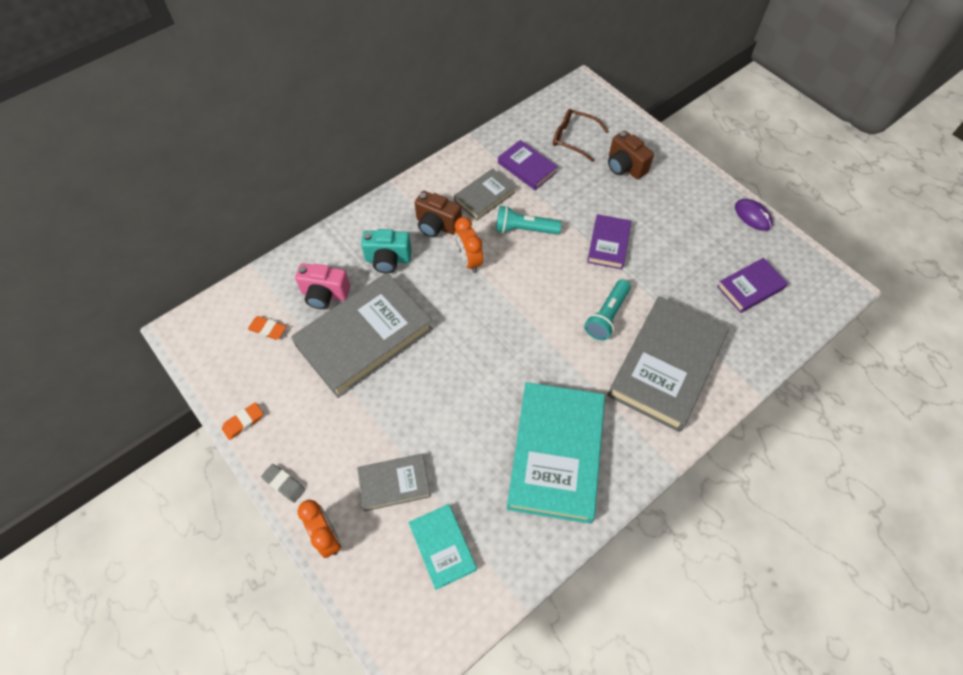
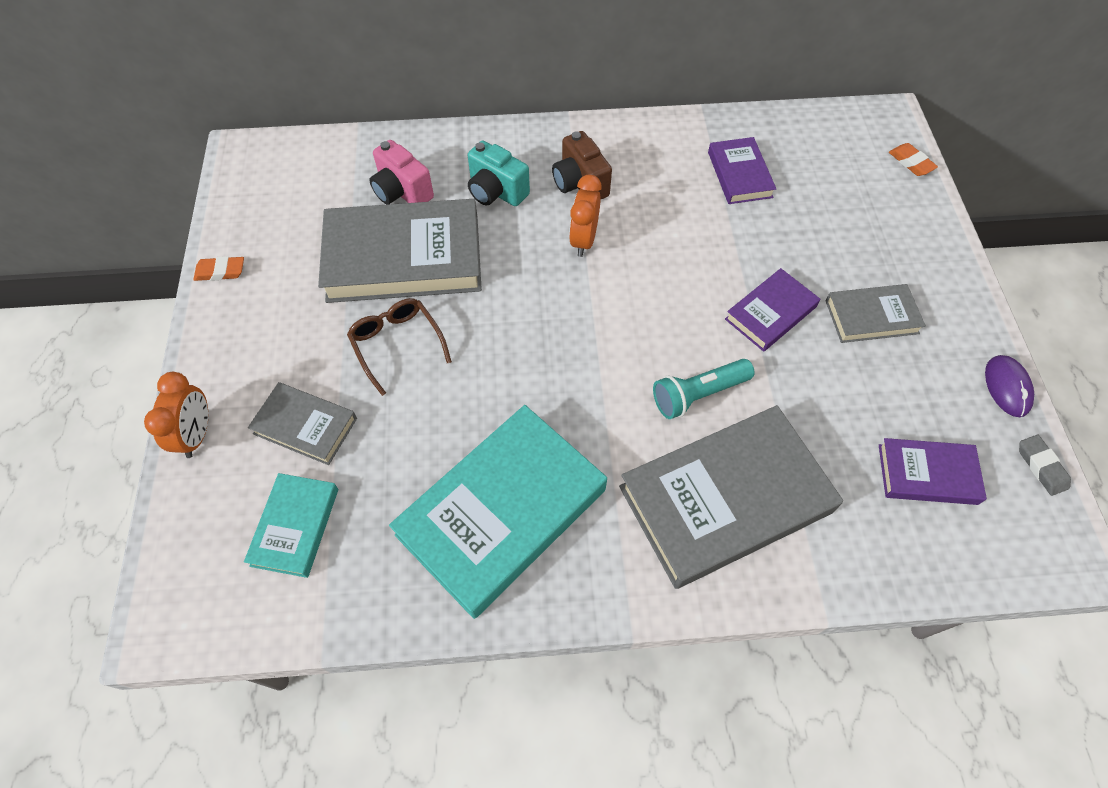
camera: 35 degrees right, 0 degrees up
orange eraser [248,316,286,340] -> orange eraser moved to [889,143,938,176]
grey eraser [261,464,305,503] -> grey eraser moved to [1019,435,1071,496]
grey book [454,168,515,220] -> grey book moved to [826,284,926,343]
turquoise flashlight [496,206,561,234] -> none
brown glasses [553,109,609,162] -> brown glasses moved to [347,298,452,396]
brown camera [608,130,654,179] -> none

